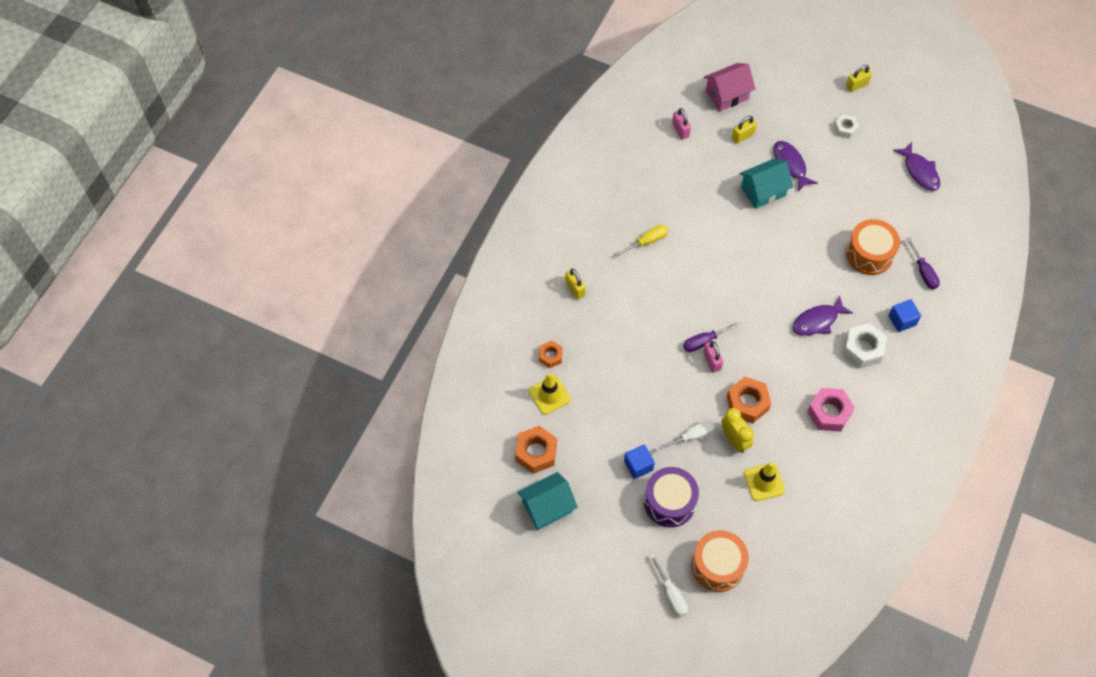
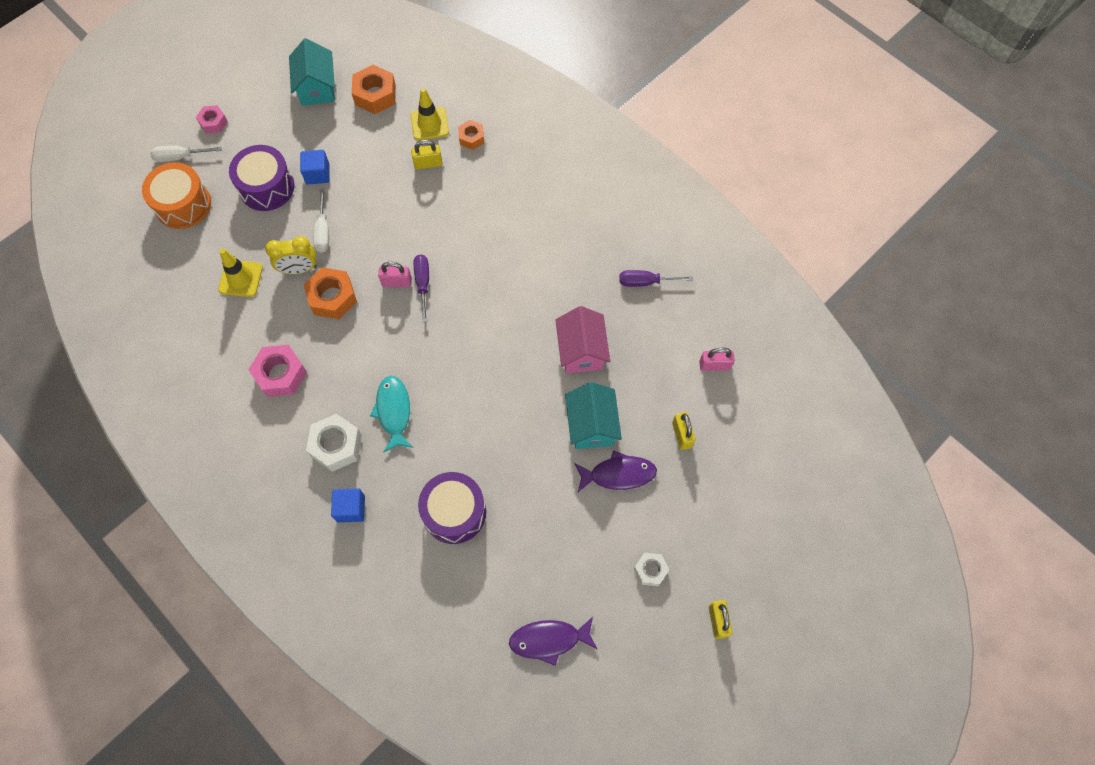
camera: 110 degrees right, 5 degrees up
yellow padlock [565,269,586,299] -> yellow padlock moved to [411,140,442,169]
yellow screwdriver [614,225,668,257] -> none
pink house [704,63,755,111] -> pink house moved to [555,306,610,373]
purple fish [793,295,853,336] -> turquoise fish [370,376,413,453]
orange drum [846,219,900,275] -> purple drum [418,472,486,544]
purple screwdriver [906,237,940,289] -> purple screwdriver moved to [619,270,693,287]
none -> pink nut [196,105,228,134]

